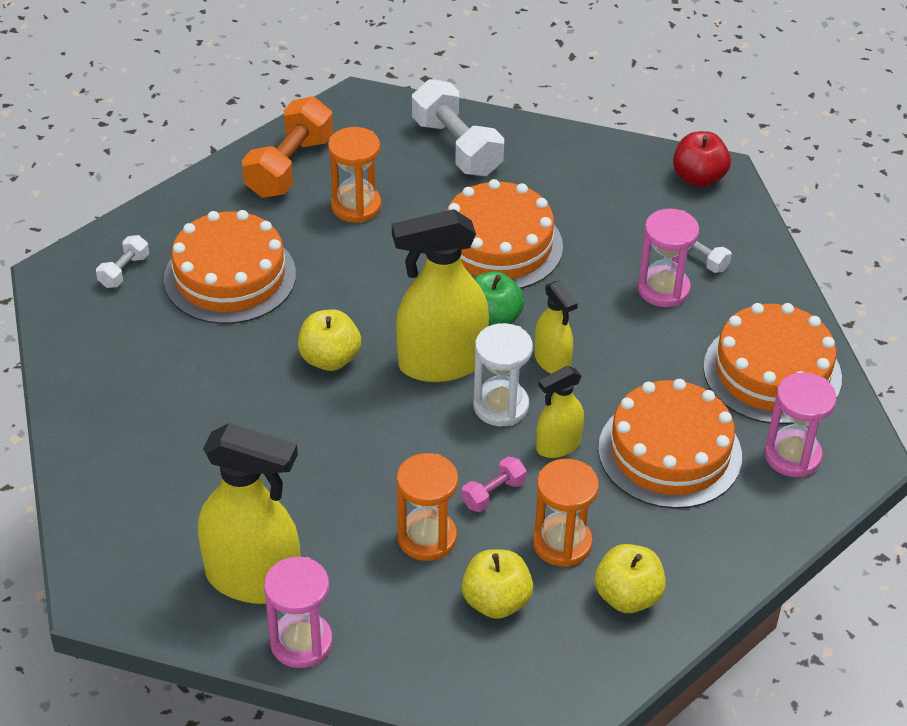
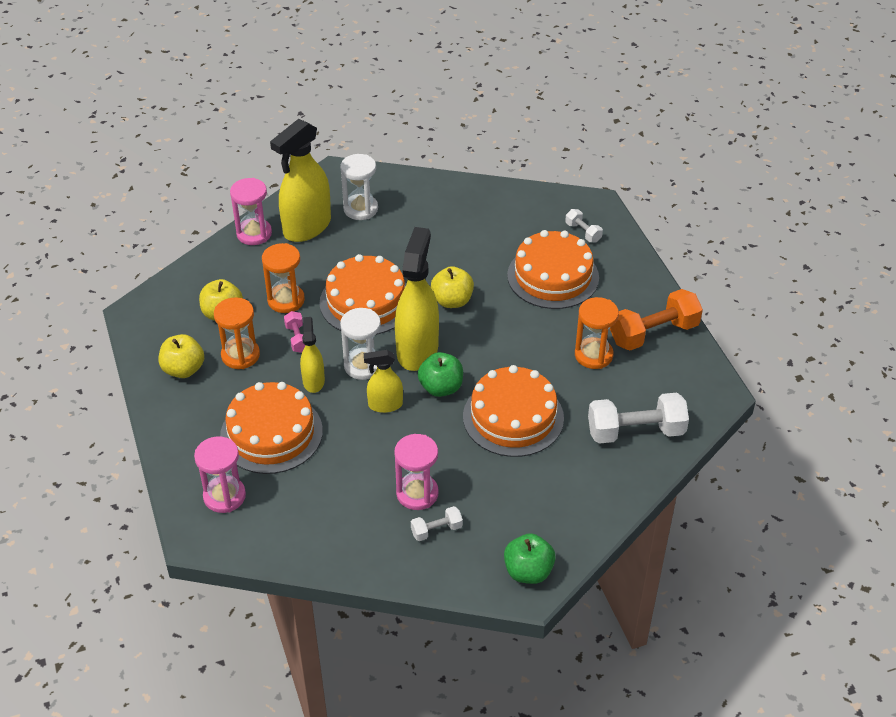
camera: 115 degrees right, 0 degrees up
orange dumbbell [242,96,333,198] -> orange dumbbell turned 75 degrees counterclockwise [610,289,703,350]
red apple [673,131,731,187] -> green apple [504,533,556,584]
orange cake [703,303,842,424] -> orange cake moved to [319,254,406,335]
none -> white hourglass [340,154,378,220]

